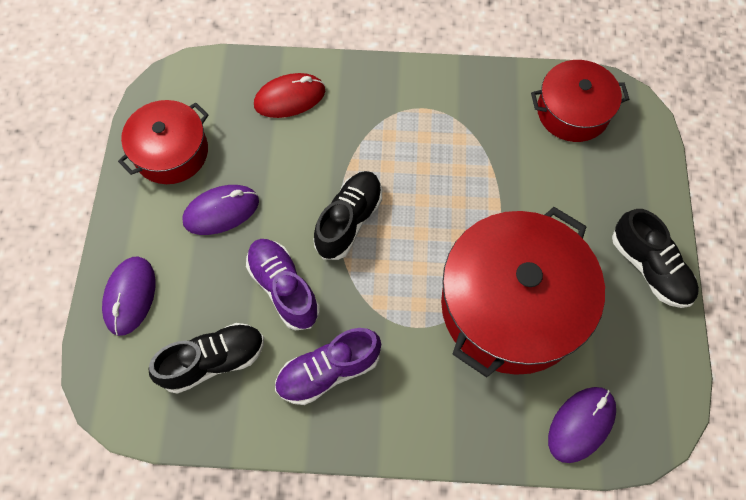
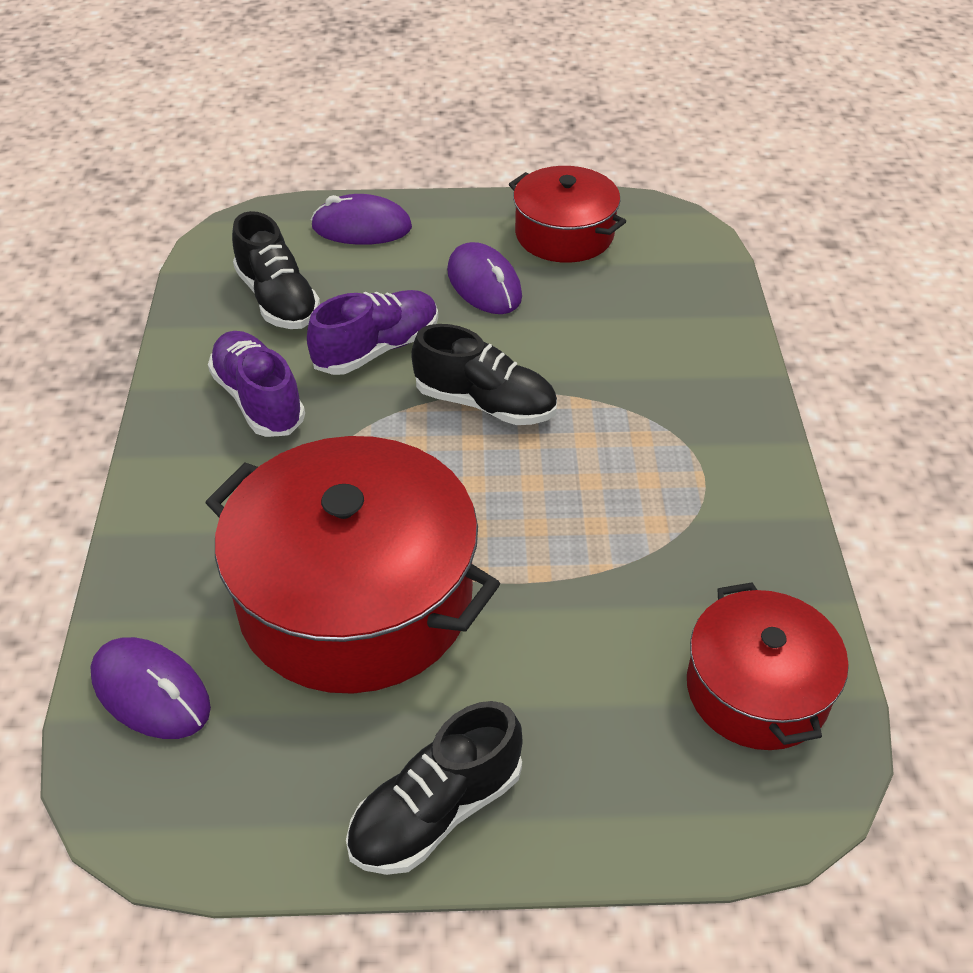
camera: 85 degrees right, 20 degrees down
red mouse [254,73,325,118] -> none

